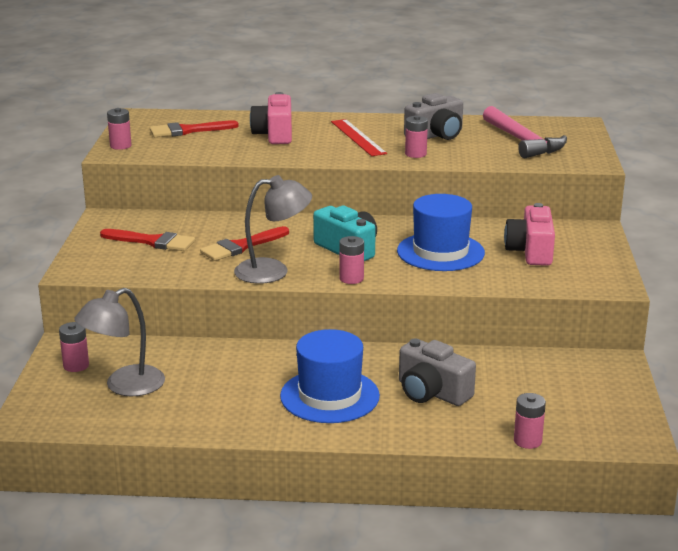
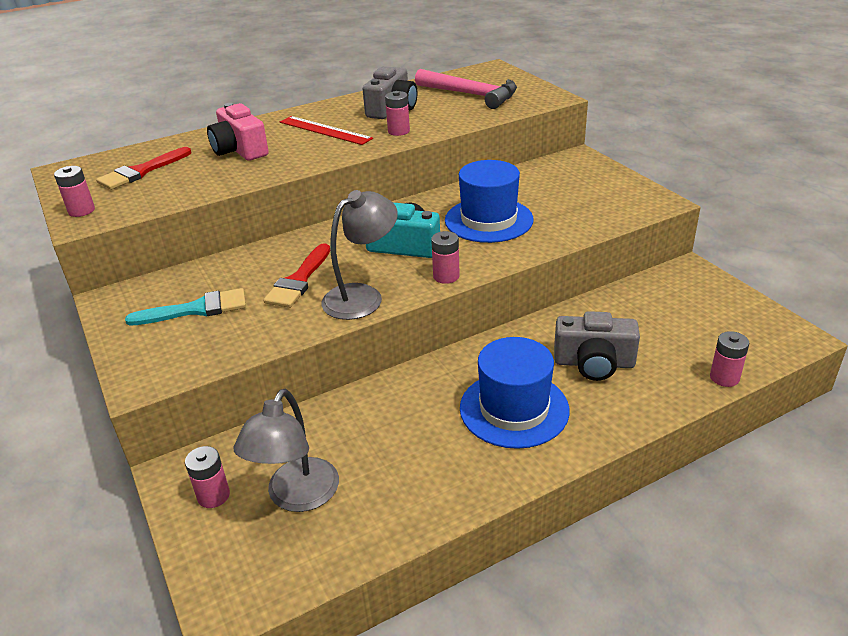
camera: 30 degrees left, 10 degrees up
red brush [100,229,195,251] -> turquoise brush [125,288,246,326]
pink camera [504,203,555,266] -> none

